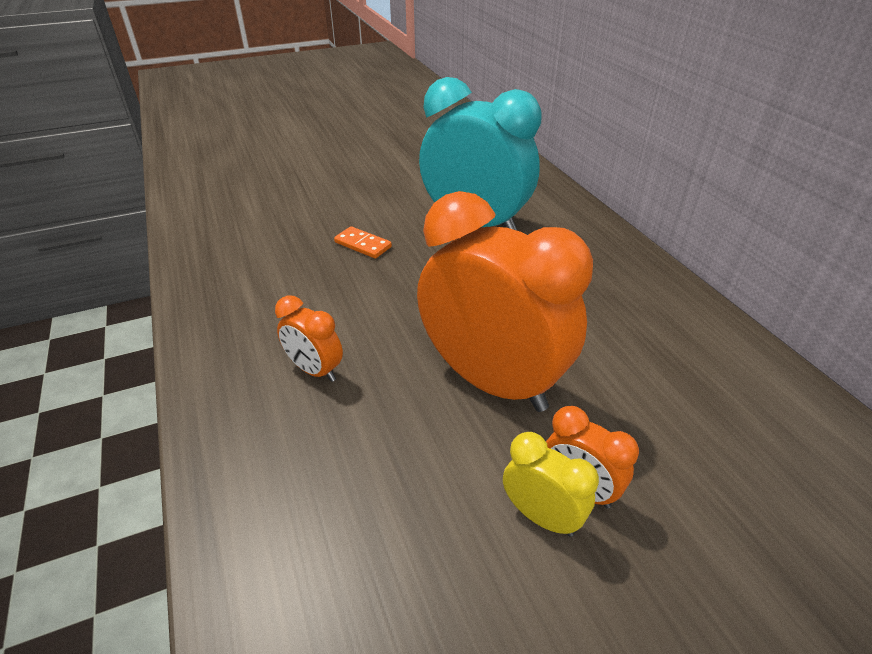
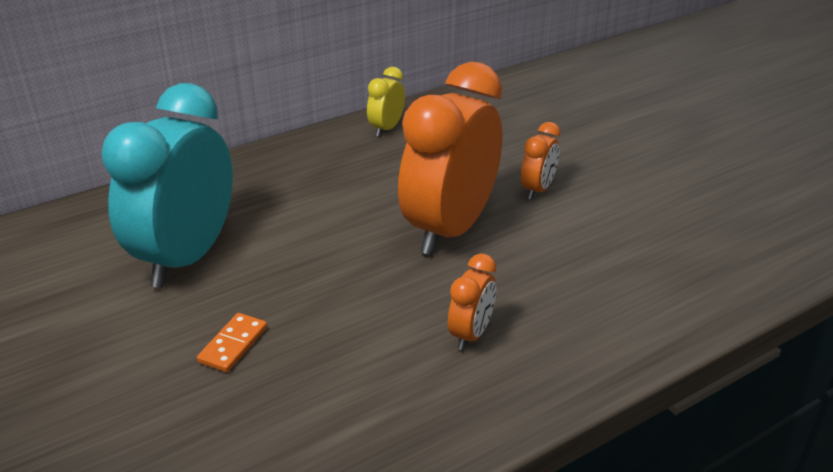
camera: 100 degrees left, 5 degrees down
yellow clock [503,432,599,537] -> yellow clock moved to [367,67,405,137]

